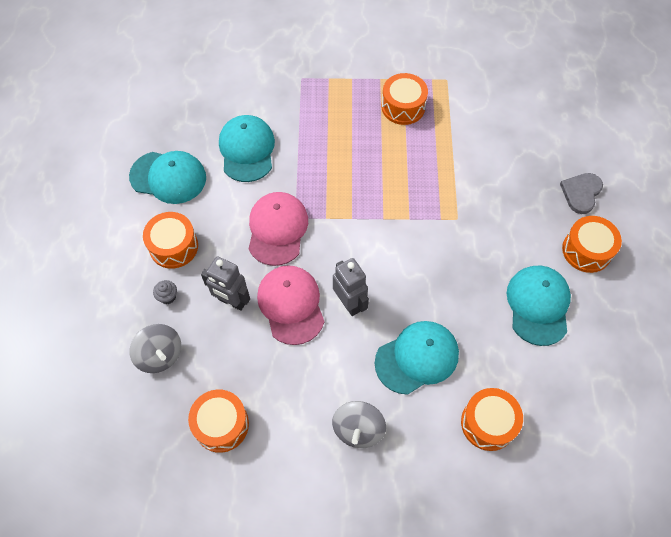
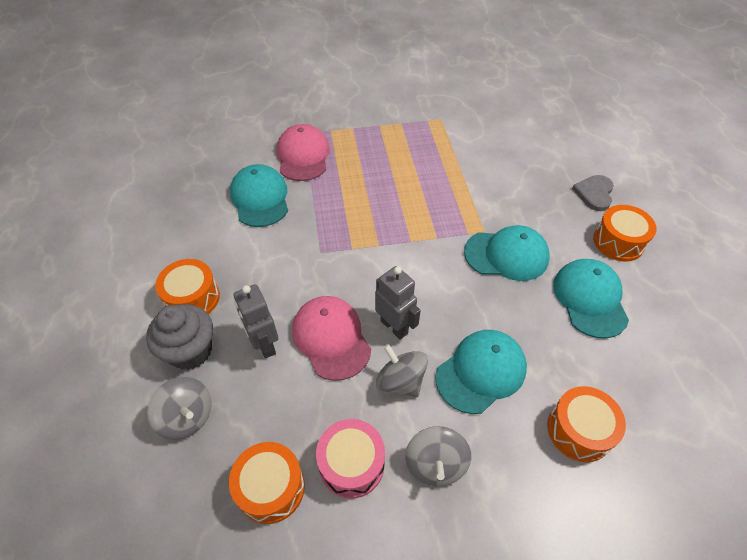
camera: 10 degrees left, 10 degrees down
turquoise cap [129,151,206,204] -> turquoise cap moved to [464,225,550,281]
grey cupcake [153,280,177,304] -> grey cupcake [146,304,213,370], size x2.31
grey robot [201,256,250,311] -> grey robot turned 45 degrees clockwise [233,284,278,359]
pink cap [249,192,308,266] -> pink cap moved to [277,124,330,181]
orange drum [382,73,428,125] -> none
none -> pink drum [316,419,385,499]
none -> grey spinning top [376,344,428,397]

